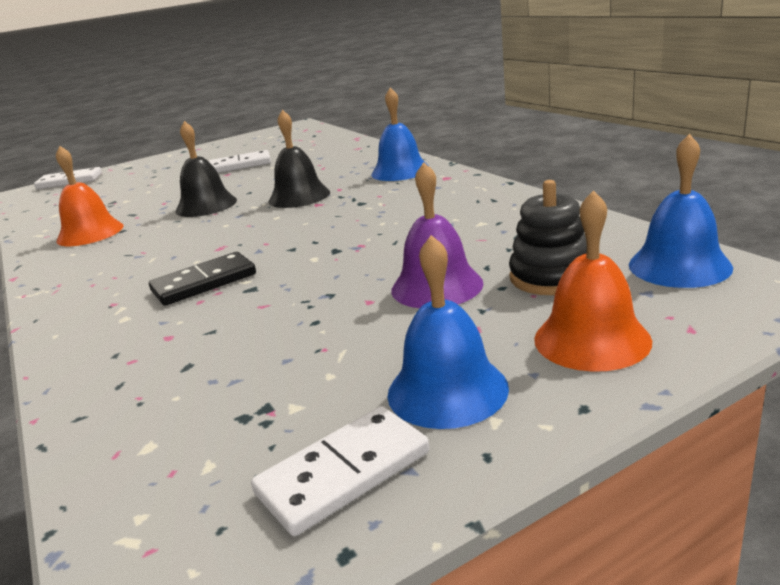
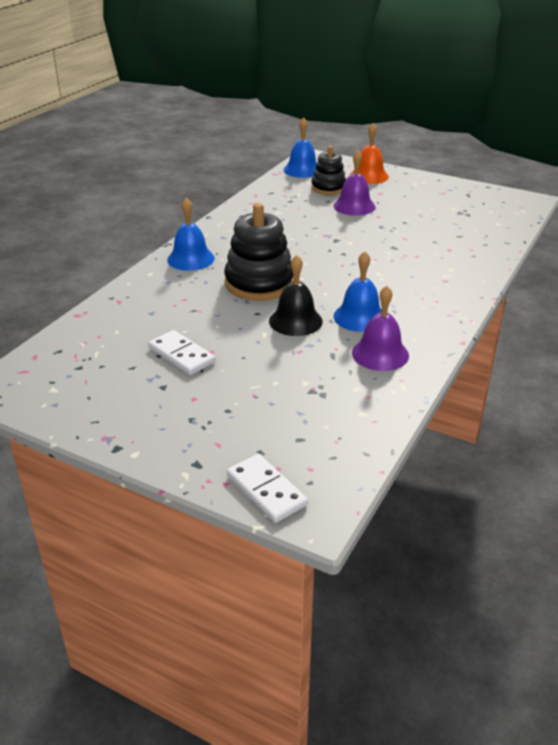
camera: 125 degrees left, 10 degrees up
orange bell [56,146,124,246] -> purple bell [352,286,409,371]
black domino [149,252,256,306] -> none
white domino [251,406,429,536] -> none
black bell [268,110,330,208] -> black stacking toy [224,203,294,301]
blue bell [387,235,509,429] -> blue bell moved to [334,251,382,332]

